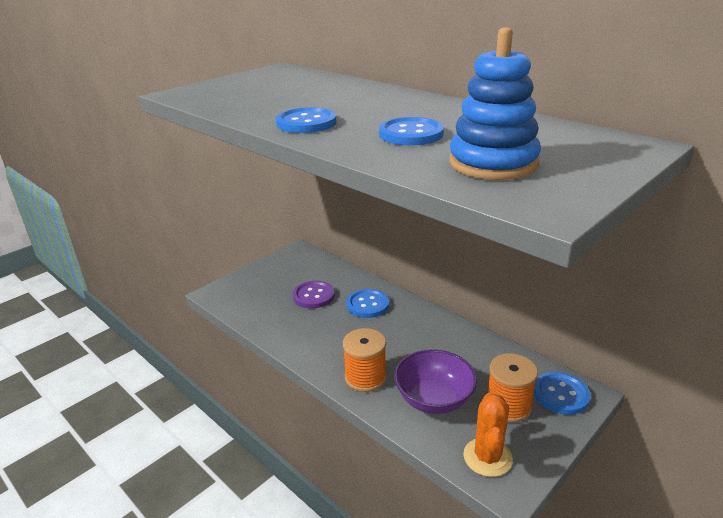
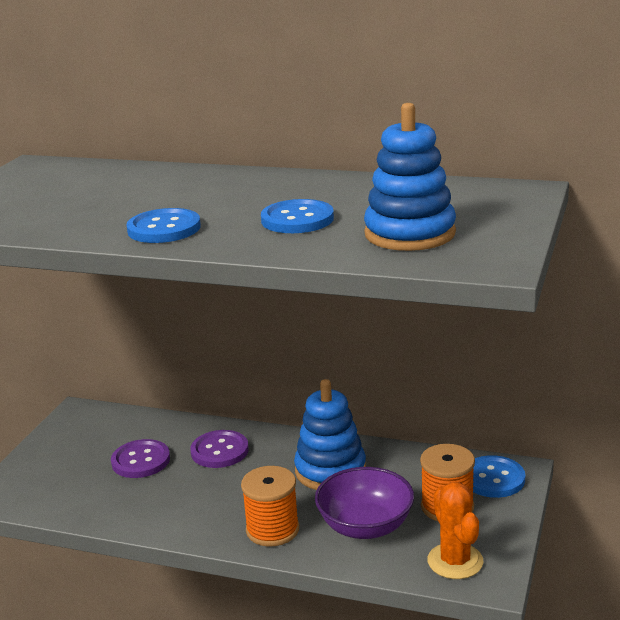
camera: 25 degrees left, 5 degrees down
blue button [346,289,389,318] -> purple button [190,430,249,468]
none -> blue stacking toy [294,379,366,490]

